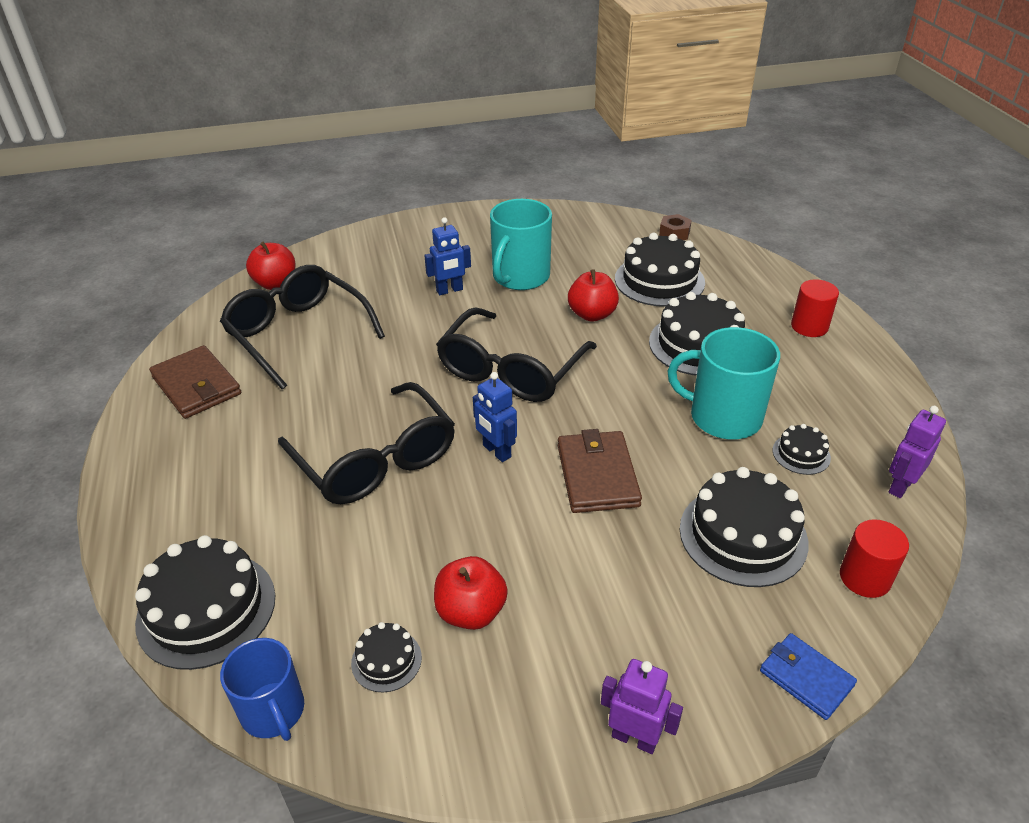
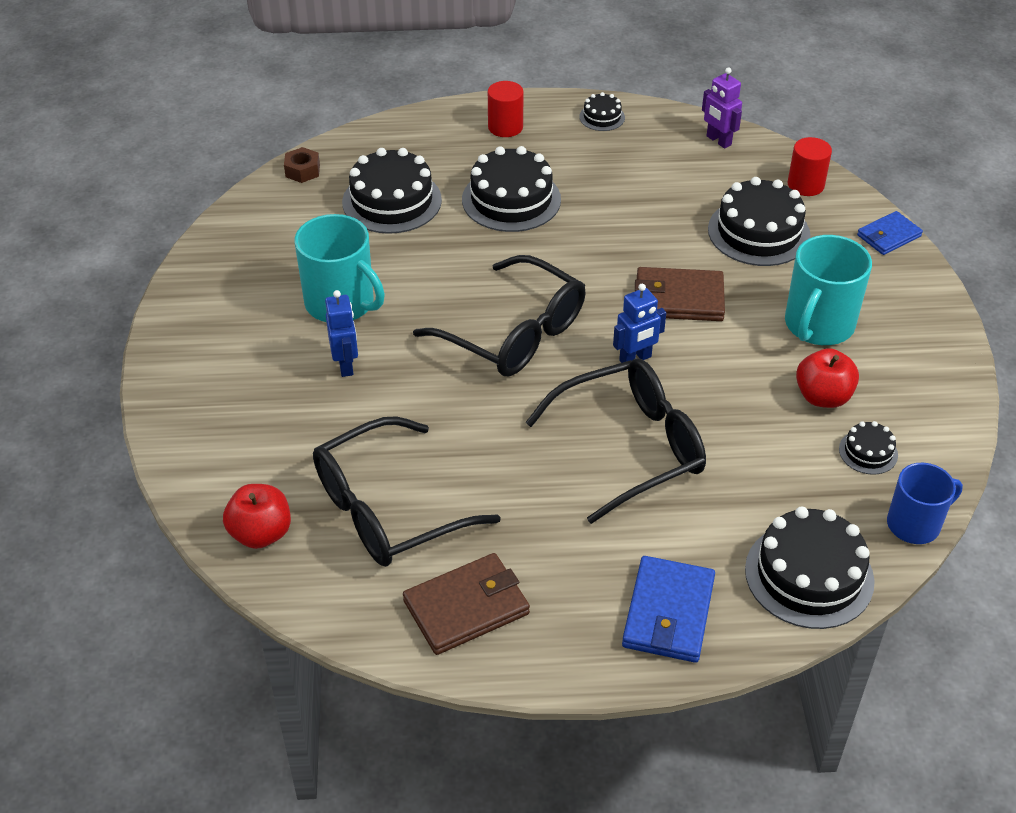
camera: 80 degrees left, 5 degrees up
red apple [568,269,619,321] -> none
purple robot [601,659,683,754] -> none
turquoise mug [668,327,780,439] -> turquoise mug moved to [785,235,872,345]
black cake [773,424,831,475] -> black cake moved to [579,92,625,131]
none -> blue wallet [622,556,715,663]

